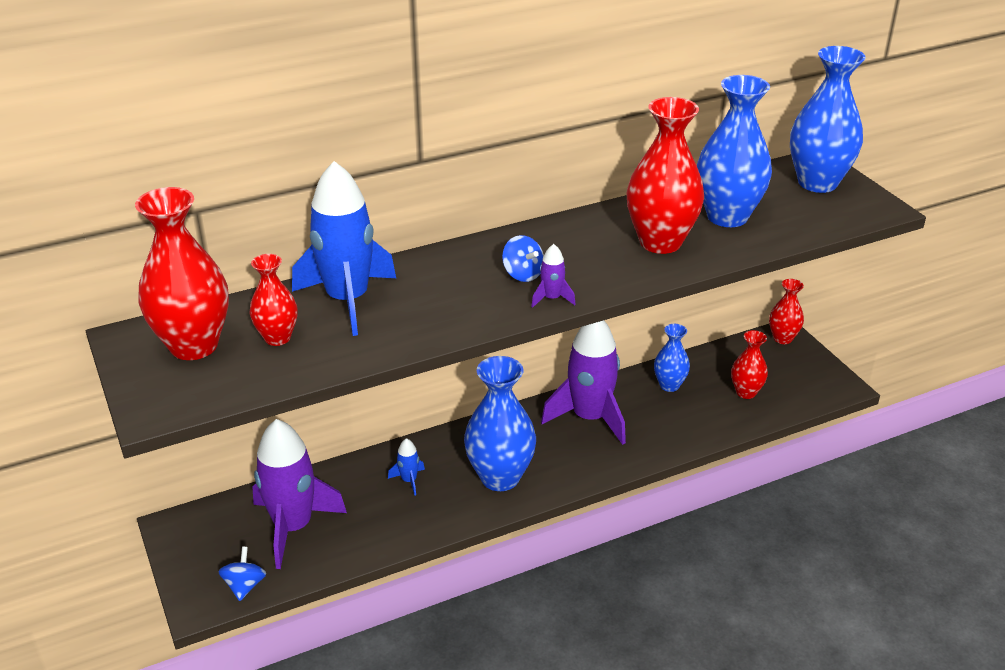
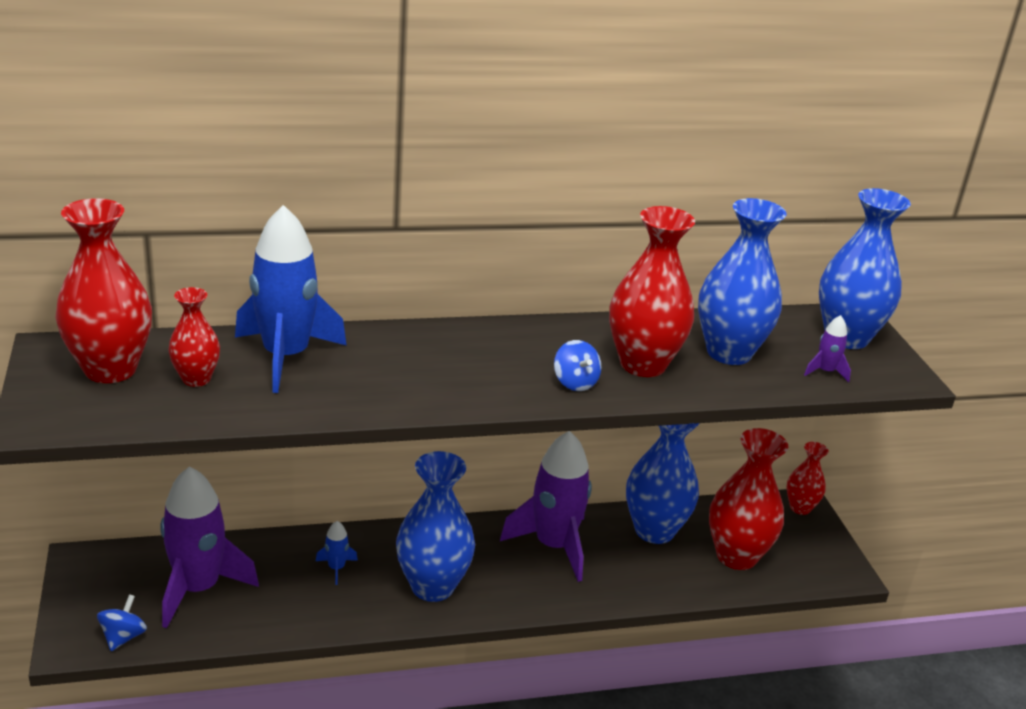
camera: 10 degrees right, 5 degrees down
blue spinning top [502,235,544,282] -> blue spinning top moved to [554,340,602,391]
purple rocket [531,244,576,308] -> purple rocket moved to [804,315,851,382]
blue vase [654,324,690,392] -> blue vase [626,423,699,544], size x1.81
red vase [731,330,768,399] -> red vase [709,428,788,570], size x1.81

